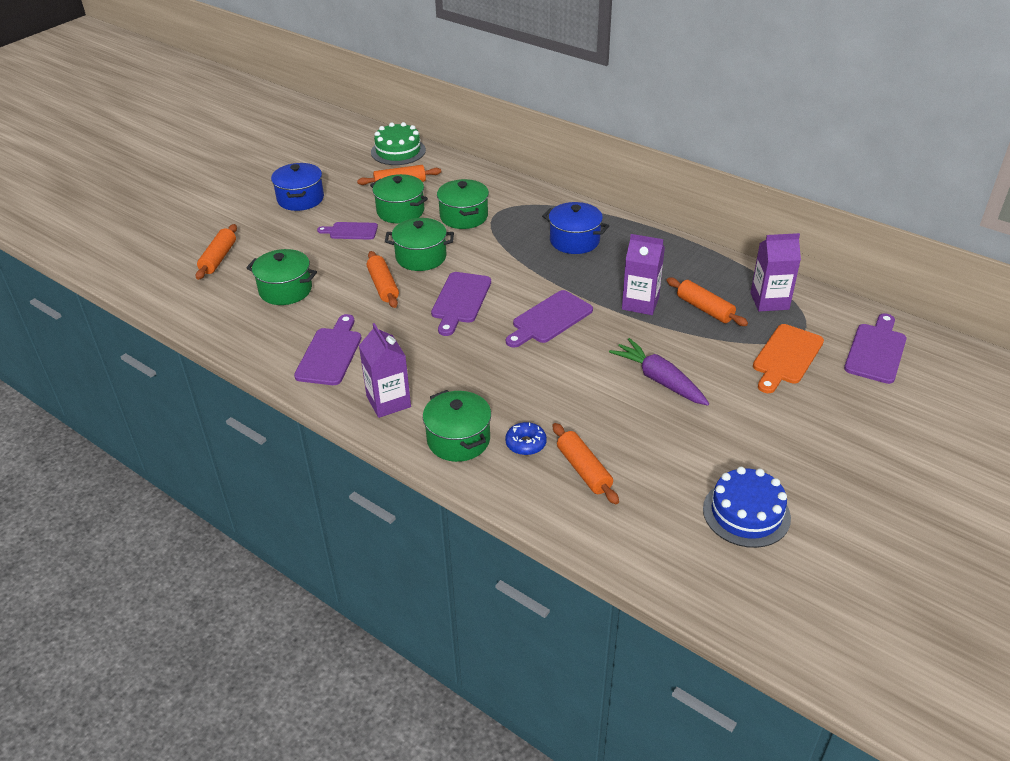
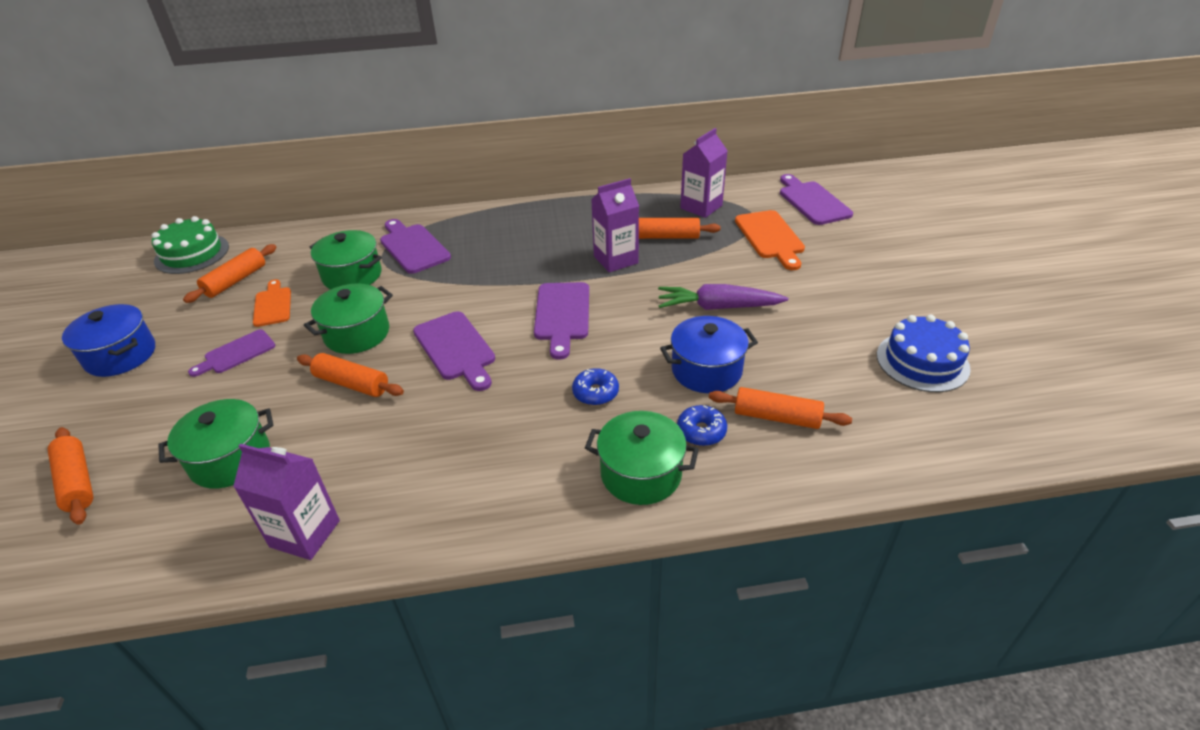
camera: 45 degrees left, 0 degrees up
purple cutting board [294,314,361,385] -> purple cutting board moved to [380,219,451,274]
purple carton [359,323,411,418] -> purple carton moved to [233,444,340,560]
green pot [370,174,428,224] -> orange cutting board [253,279,291,327]
blue pot [542,202,609,254] -> blue pot moved to [660,316,758,393]
none -> blue donut [572,368,619,405]

